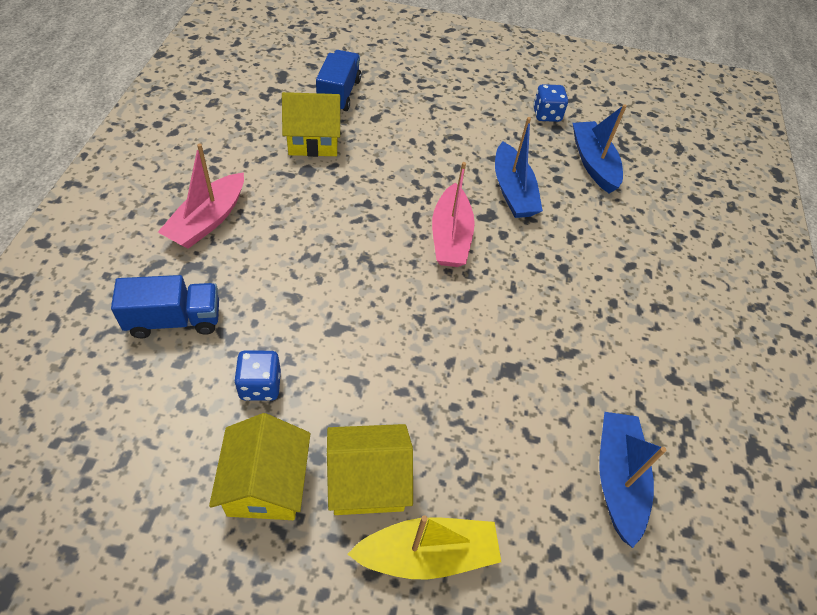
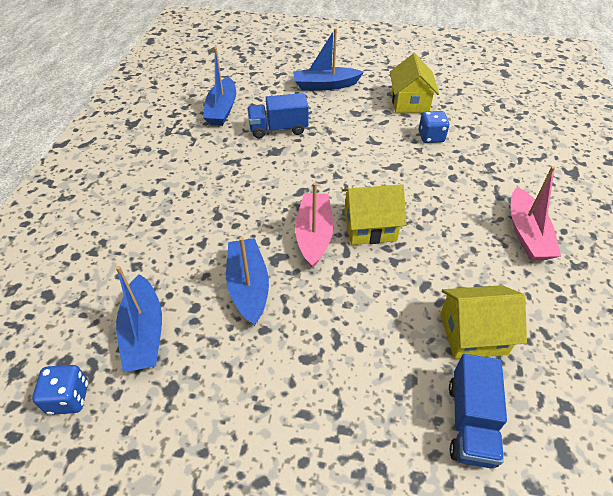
camera: 175 degrees left, 5 degrees down
blue truck [111,275,219,338] -> blue truck moved to [247,93,308,139]
pink boat [158,143,244,249] -> pink boat turned 150 degrees clockwise [511,166,561,260]
yellow house [327,424,413,515] -> yellow house moved to [342,184,406,245]
yellow boat [347,515,501,580] -> blue boat [293,28,364,90]
blue dice [533,84,568,122] -> blue dice moved to [32,365,88,415]

